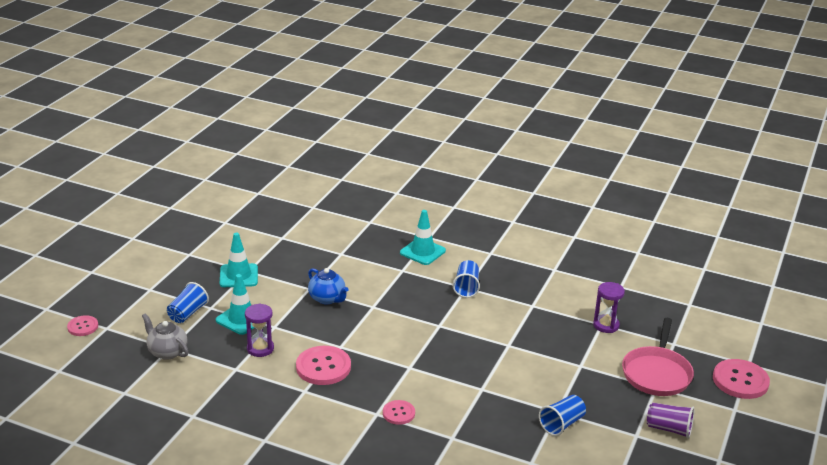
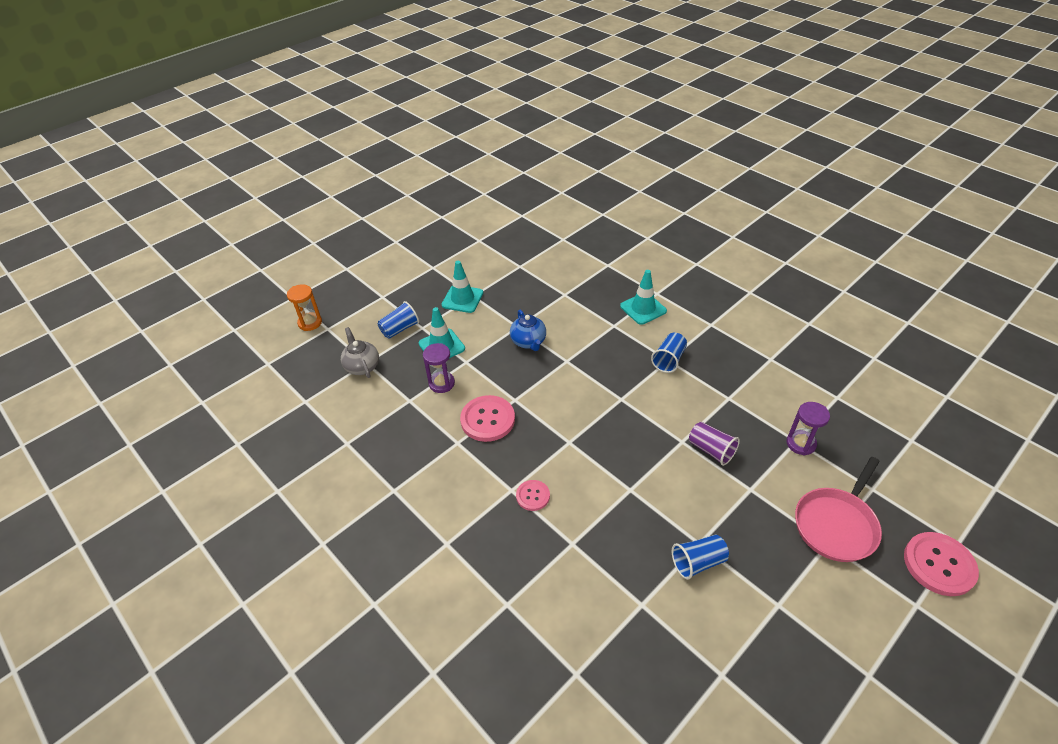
camera: 25 degrees right, 15 degrees up
pink button [67,315,98,336] -> orange hourglass [287,284,322,331]
purple cup [647,403,694,438] -> purple cup moved to [689,422,740,466]

